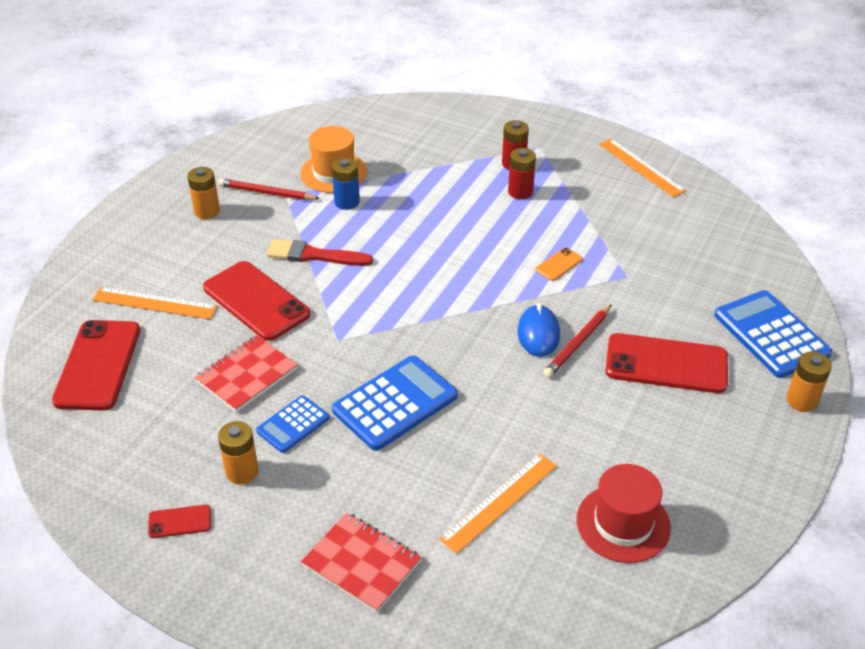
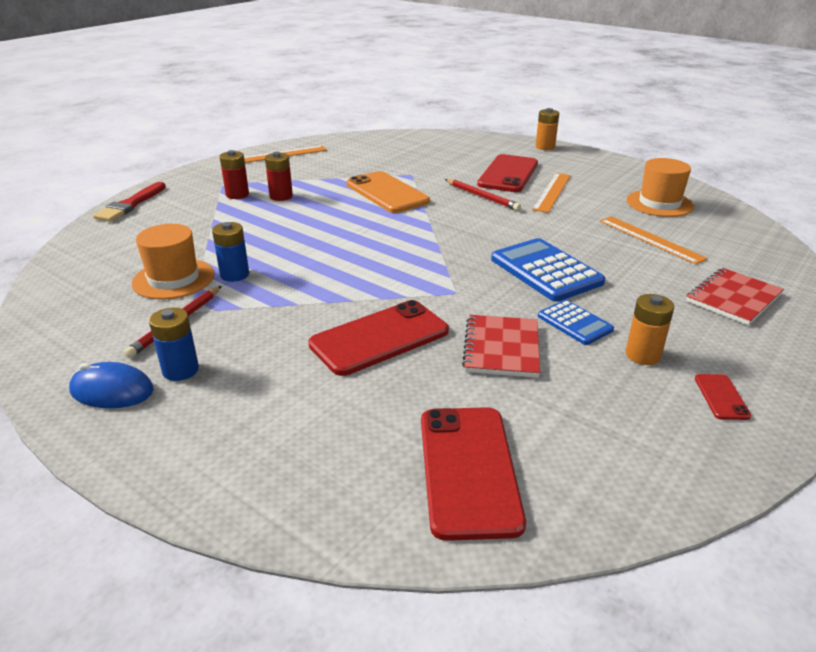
camera: 80 degrees left, 10 degrees down
red phone [52,320,140,411] -> red phone turned 75 degrees clockwise [421,407,526,541]
orange ruler [92,287,217,319] -> orange ruler moved to [532,173,571,213]
orange battery [187,167,220,219] -> blue battery [149,307,199,381]
red notebook [195,335,298,412] -> red notebook turned 45 degrees clockwise [462,315,540,378]
red brush [267,239,373,266] -> red brush moved to [93,182,166,222]
blue mouse [517,303,560,357] -> blue mouse moved to [69,362,154,408]
orange phone [536,248,583,281] -> orange phone [347,171,430,213], size x2.22
red hat [577,464,671,563] -> orange hat [627,158,694,217]
blue calculator [714,290,832,378] -> none

